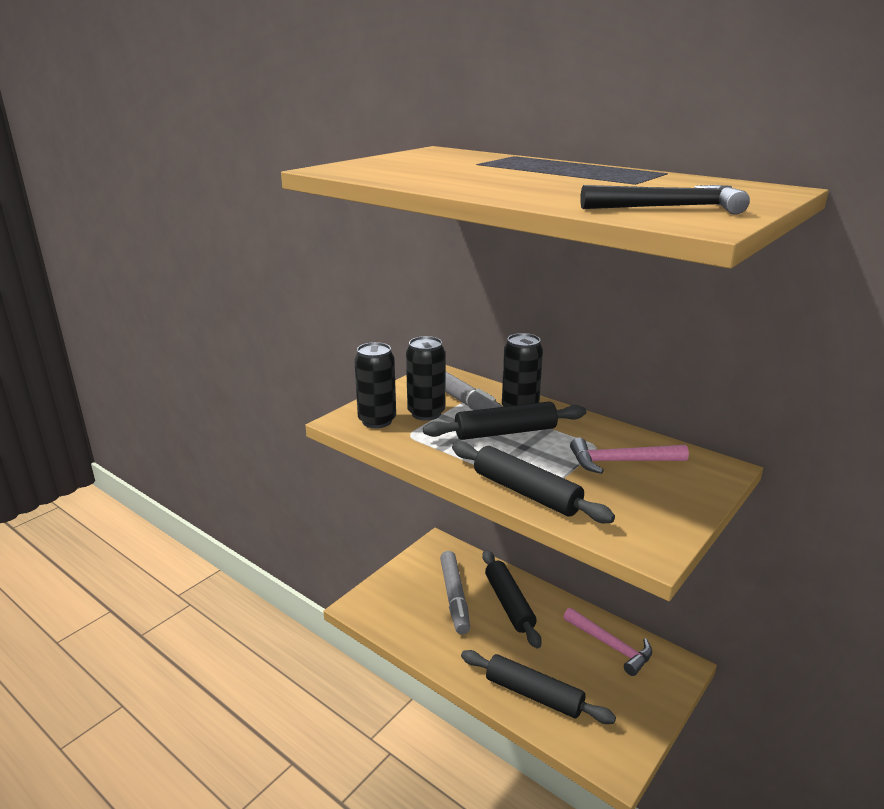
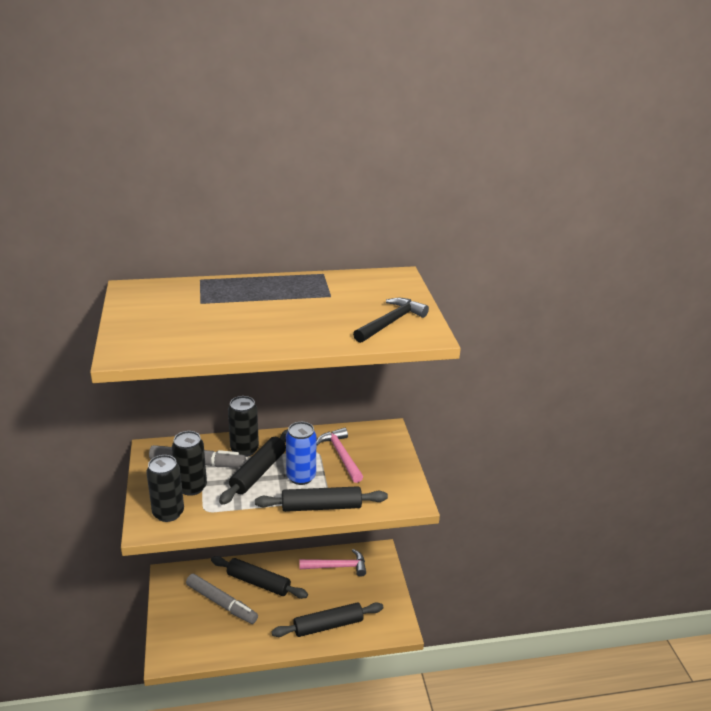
camera: 50 degrees left, 5 degrees up
pink hammer [570,437,689,474] -> pink hammer turned 120 degrees clockwise [316,428,363,483]
none -> blue can [286,422,317,485]

